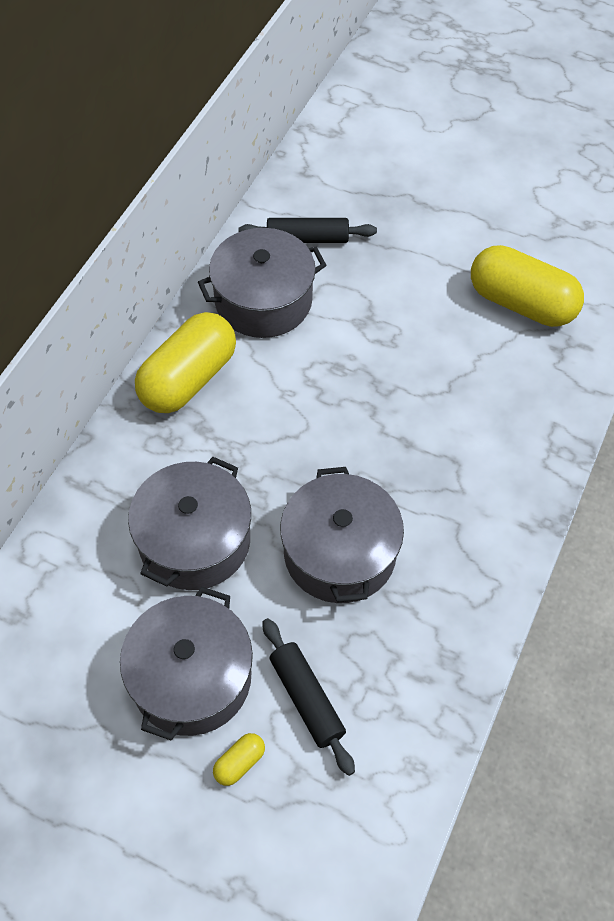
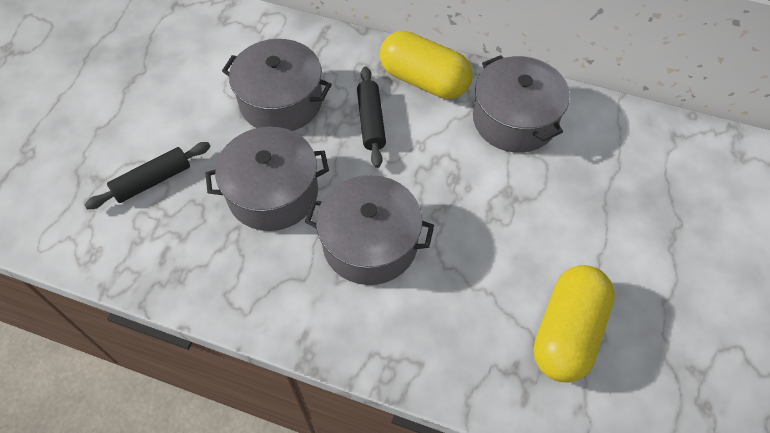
camera: 85 degrees right, 0 degrees up
grey pot [120,587,253,740] -> grey pot moved to [305,175,434,285]
yellow capsule [213,733,265,786] -> none
black rolling pin [239,218,377,243] -> black rolling pin moved to [357,67,386,168]

